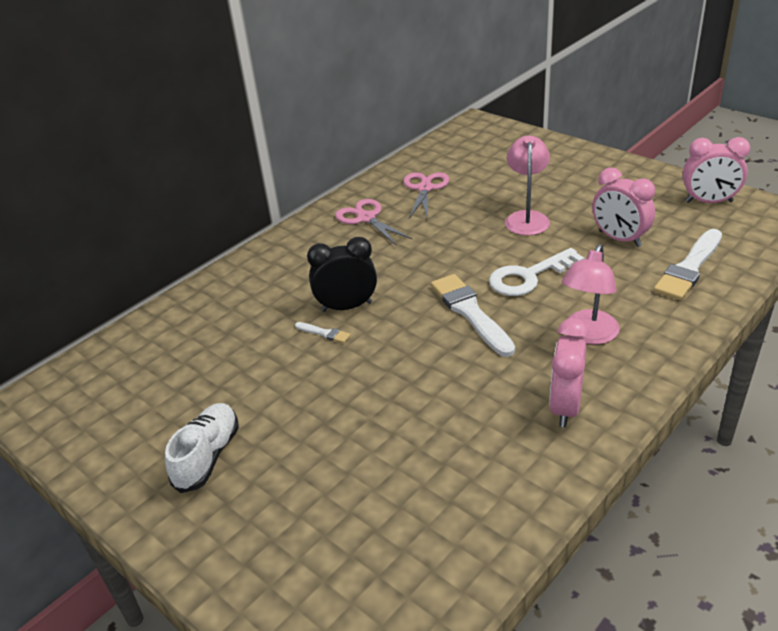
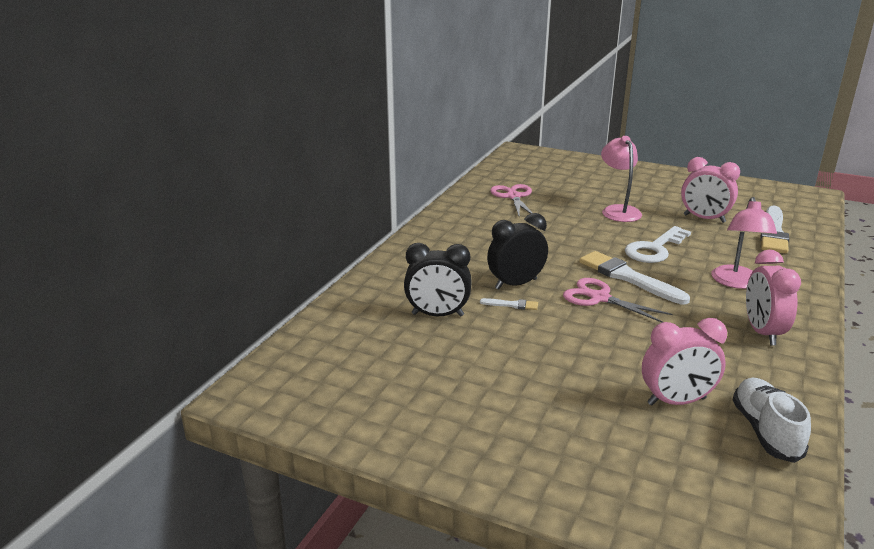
camera: 20 degrees left, 10 degrees down
white shoe [165,403,239,493] -> white shoe moved to [733,378,811,463]
pink scissors [335,199,413,246] -> pink scissors moved to [563,278,673,323]
pink clock [683,137,750,203] -> pink clock moved to [642,318,727,406]
none -> black clock [404,243,472,317]

